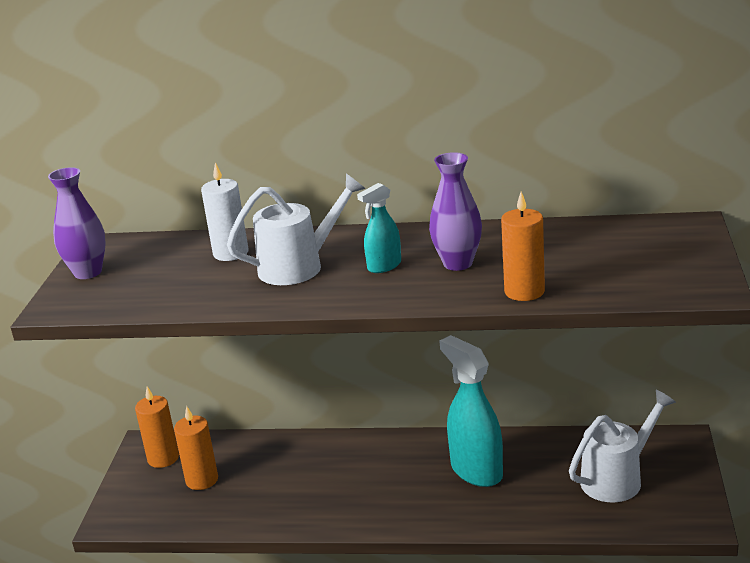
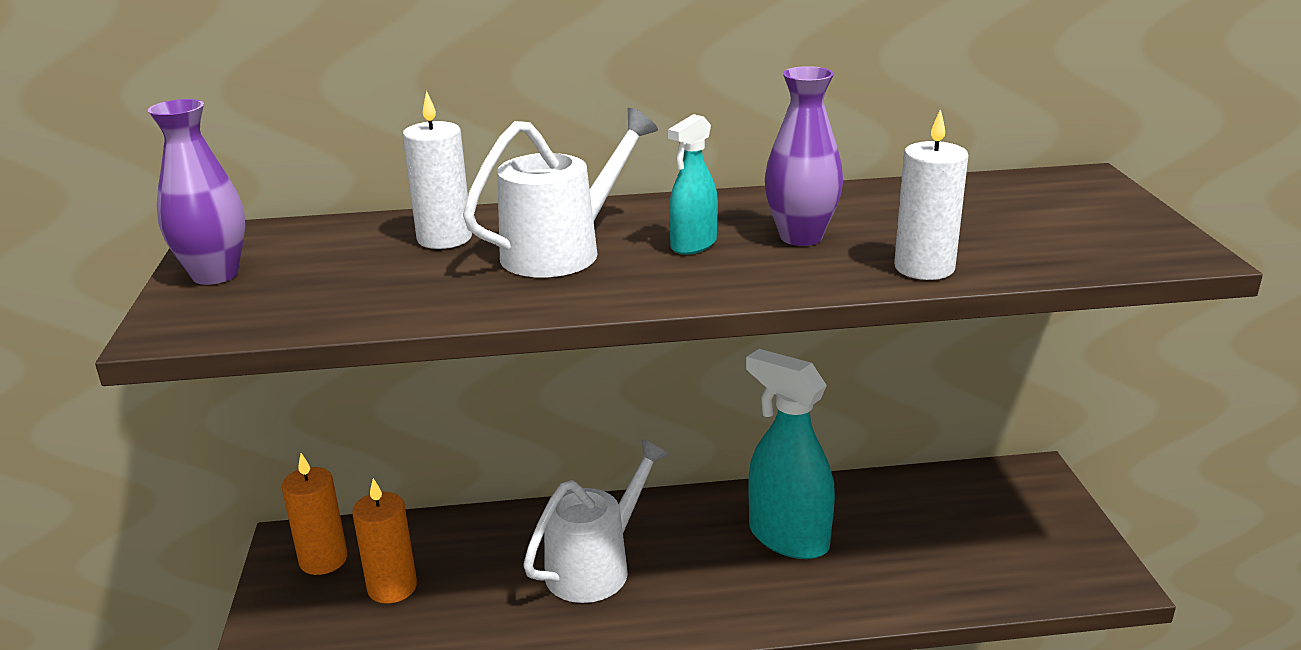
camera: 15 degrees left, 0 degrees up
orange candle [501,192,545,301] -> white candle [894,109,968,280]
white watering can [569,390,676,503] -> white watering can moved to [523,439,669,603]

